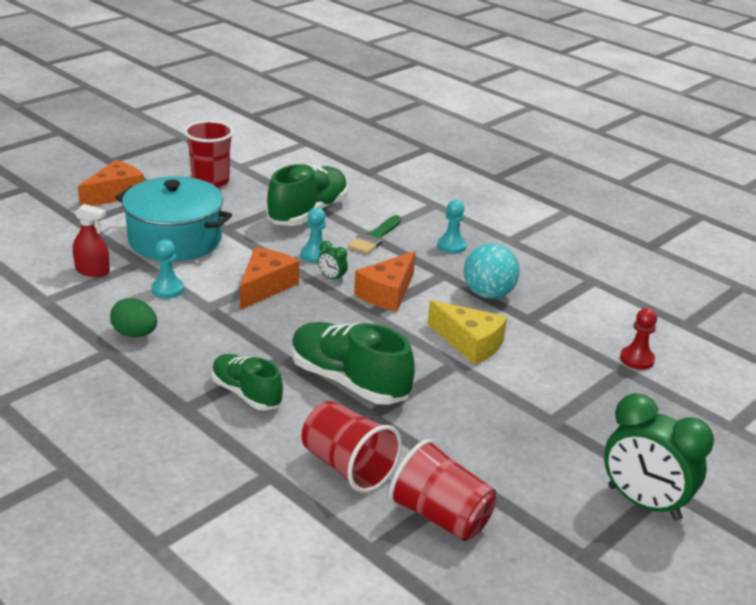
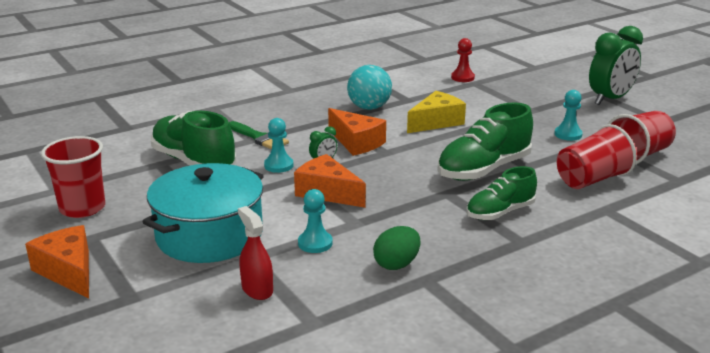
camera: 75 degrees left, 5 degrees down
red spray bottle [73,204,110,277] -> red spray bottle turned 60 degrees counterclockwise [238,206,273,300]
turquoise pawn [437,200,467,254] -> turquoise pawn moved to [554,90,583,141]

